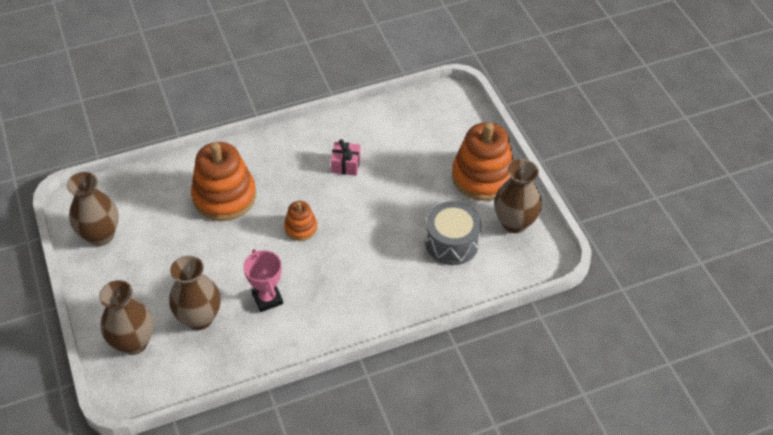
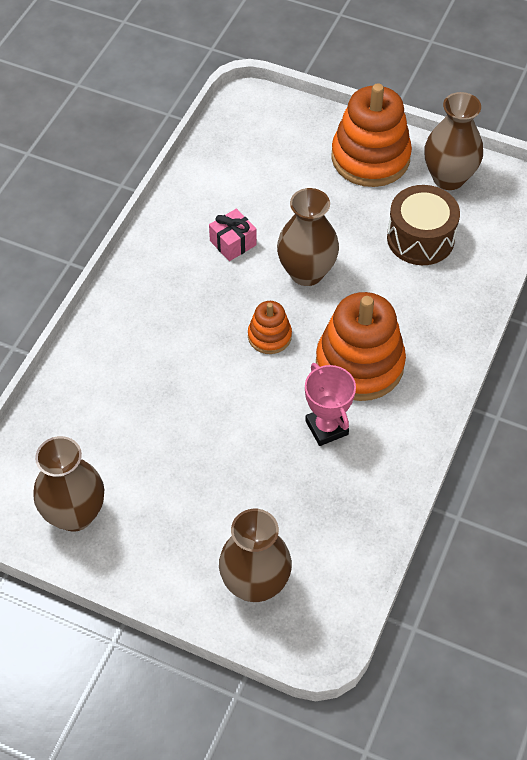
camera: 45 degrees left, 5 degrees up
brown vase [169,255,221,330] -> brown vase moved to [277,188,339,286]
orange stacking toy [191,142,256,221] -> orange stacking toy moved to [316,292,406,401]
pink trophy [243,249,283,312] -> pink trophy turned 45 degrees clockwise [305,363,356,446]
grey drum [425,201,481,265] -> brown drum [387,185,460,265]

